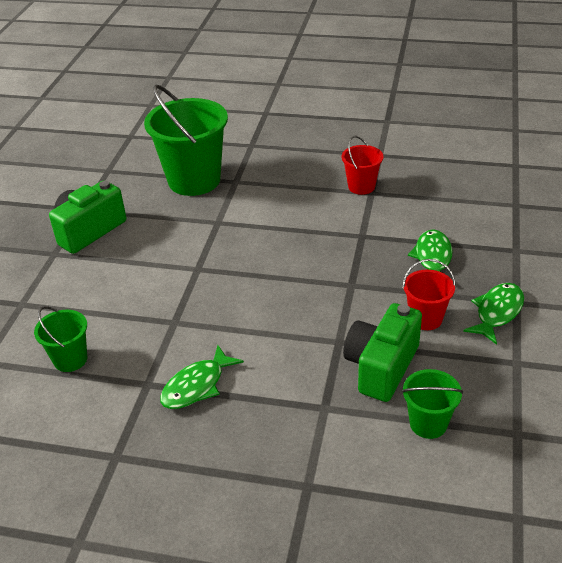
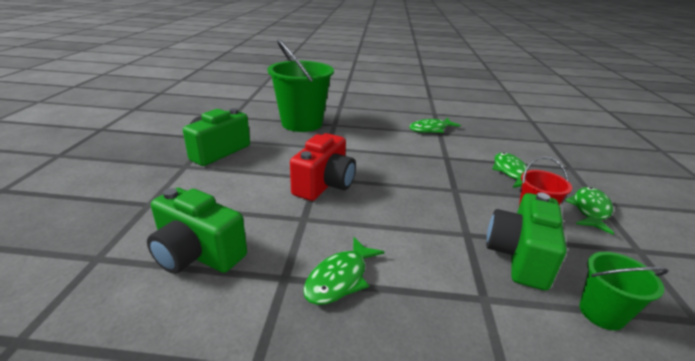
camera: 10 degrees left, 10 degrees down
green bucket [34,306,87,372] -> green camera [147,188,247,274]
red bucket [342,136,383,195] -> green fish [409,118,461,133]
none -> red camera [290,133,356,201]

